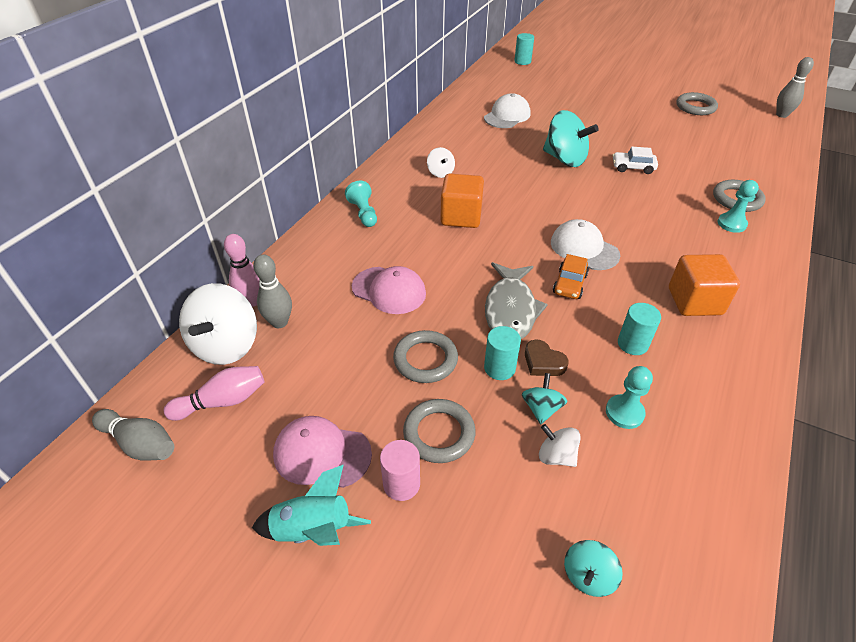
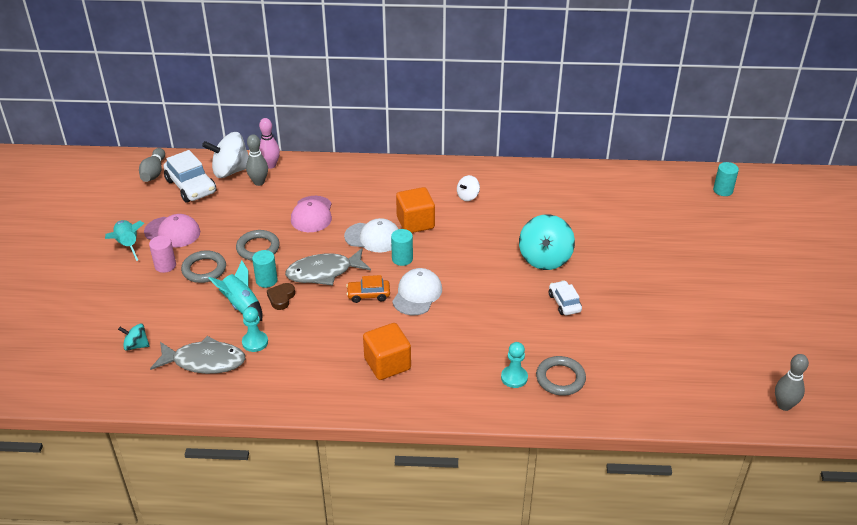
camera: 65 degrees right, 5 degrees down
pink bowling pin [163,366,265,421] -> white car [163,150,216,203]
pink cap [273,416,372,488] -> pink cap turned 120 degrees clockwise [144,214,200,248]
turquoise pawn [345,181,377,227] -> none
white cap [484,93,531,128] -> white cap moved to [344,218,398,252]
turquoise spinning top [522,373,567,424] -> turquoise rocket [208,261,262,321]
white spinning top [539,424,581,467] -> none
turquoise cylinder [618,303,661,355] -> turquoise cylinder moved to [391,229,413,266]
grey ring [677,92,718,115] -> none
none -> grey fish [150,336,245,374]

